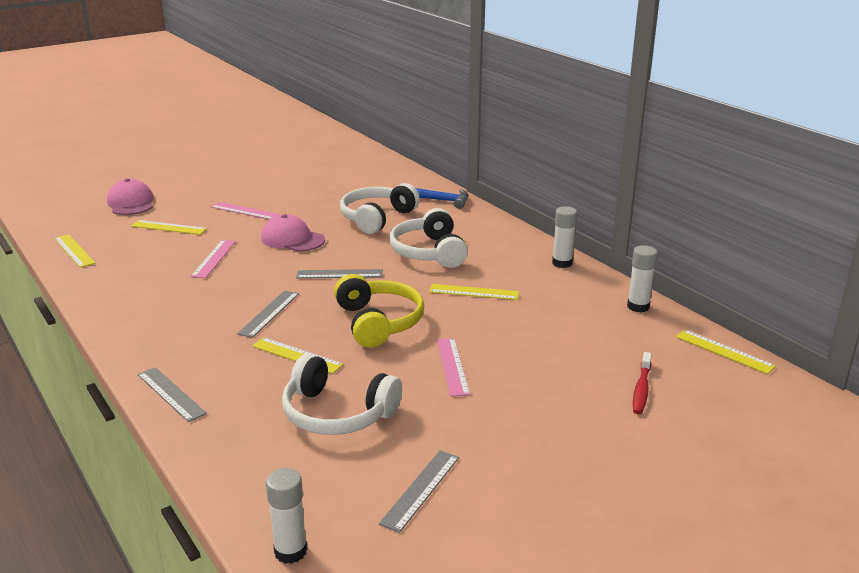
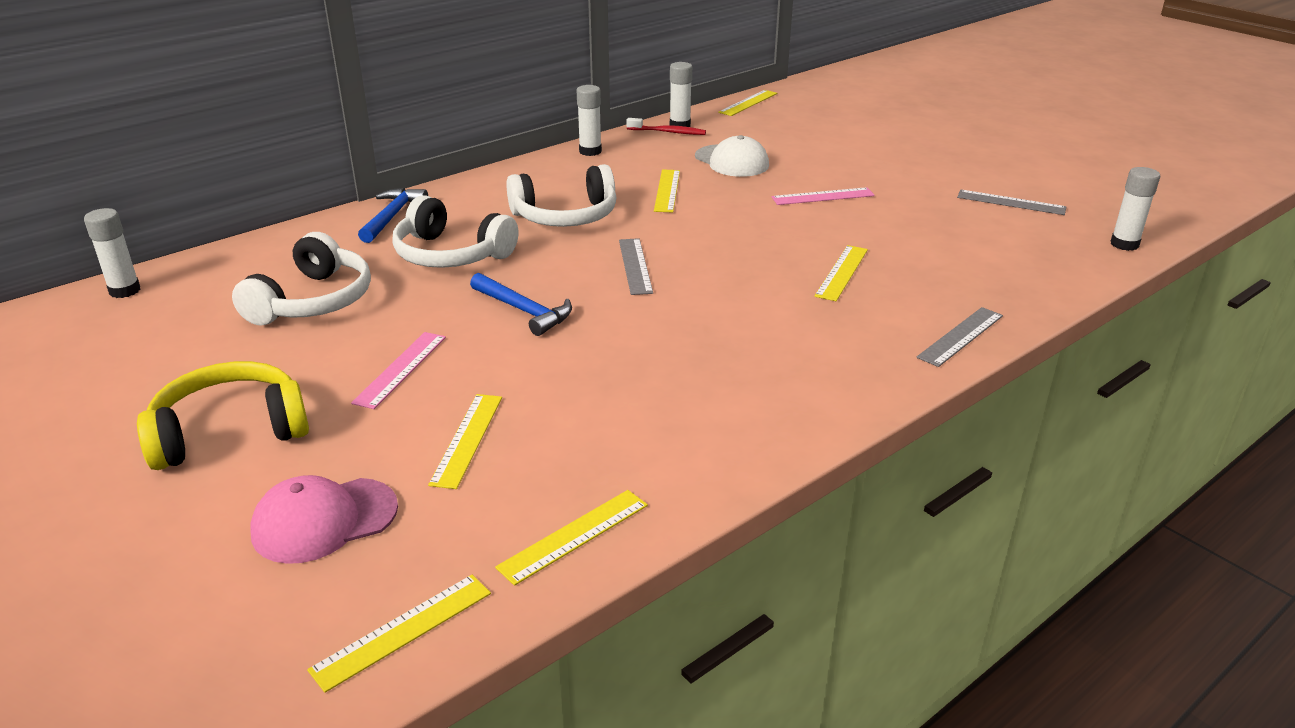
camera: 95 degrees left, 5 degrees up
pink ruler [191,240,236,278] -> none
grey ruler [237,290,299,338] -> none
pink cap [261,214,325,252] -> blue hammer [470,273,572,336]
white headphones [282,354,402,435] -> white headphones moved to [232,232,371,325]
yellow headphones [334,274,425,348] -> yellow headphones moved to [137,361,309,470]
red toothbrush [633,352,652,414] -> red toothbrush moved to [626,118,706,135]
none -> white glue stick [84,208,141,298]
none -> yellow ruler [307,575,491,693]
none -> white cap [695,135,769,177]

